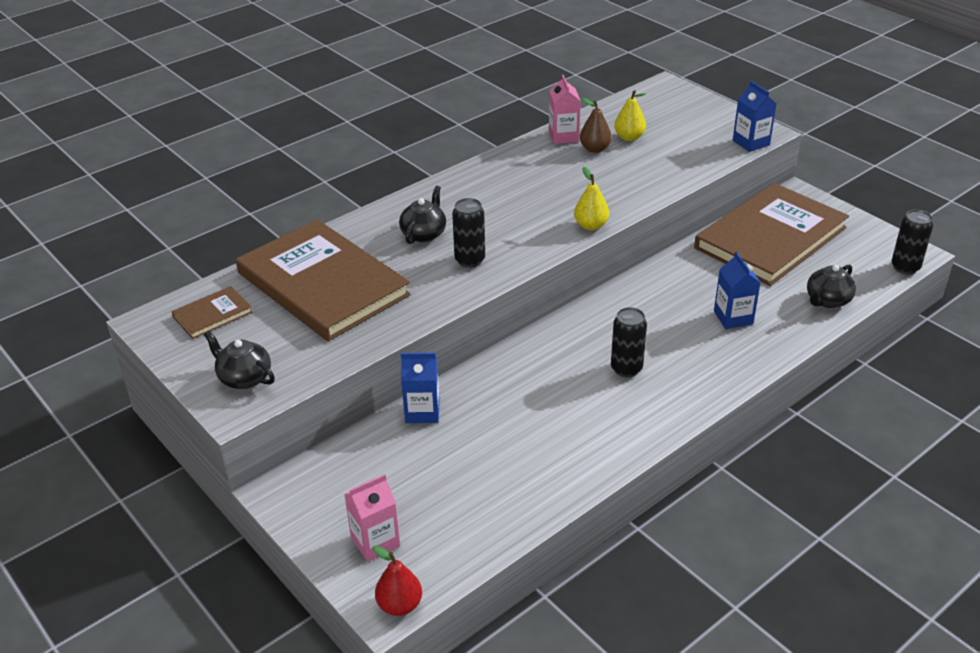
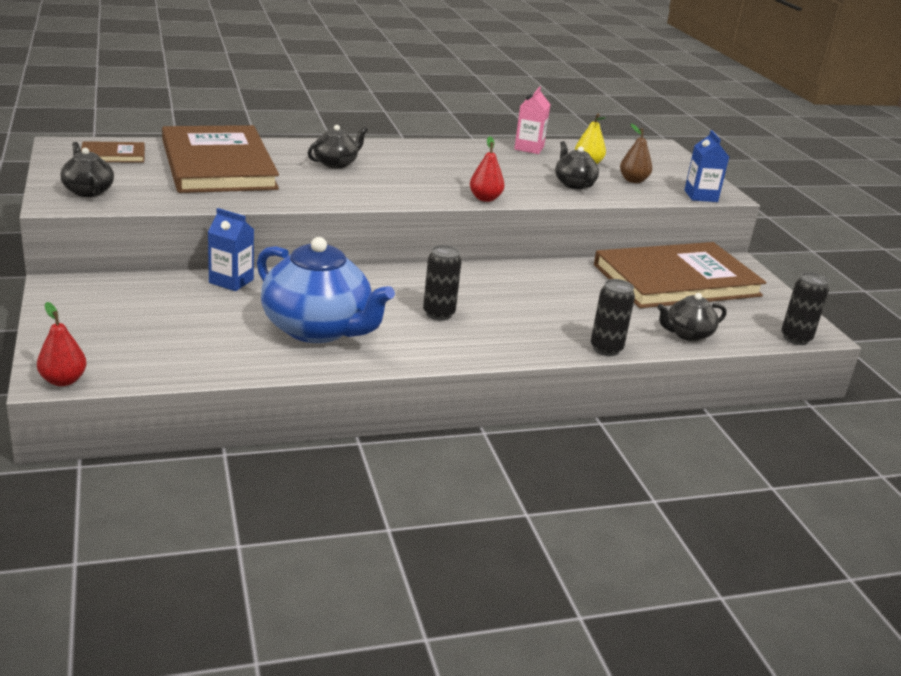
camera: 20 degrees right, 10 degrees down
pink carton [344,474,400,562] -> none
black can [452,198,485,268] -> black can moved to [591,279,635,356]
yellow pear [574,167,609,230] -> red pear [470,136,505,202]
brown pear [580,98,612,153] -> brown pear moved to [620,124,652,183]
blue carton [714,252,761,329] -> none
none -> blue teapot [257,237,395,343]
none -> black teapot [555,141,599,189]

